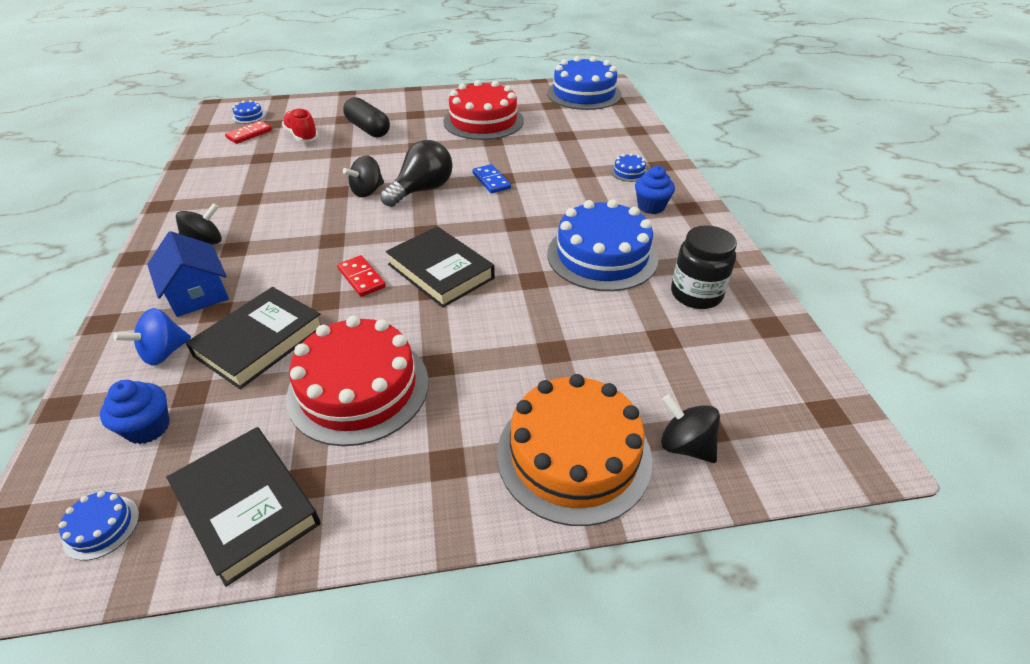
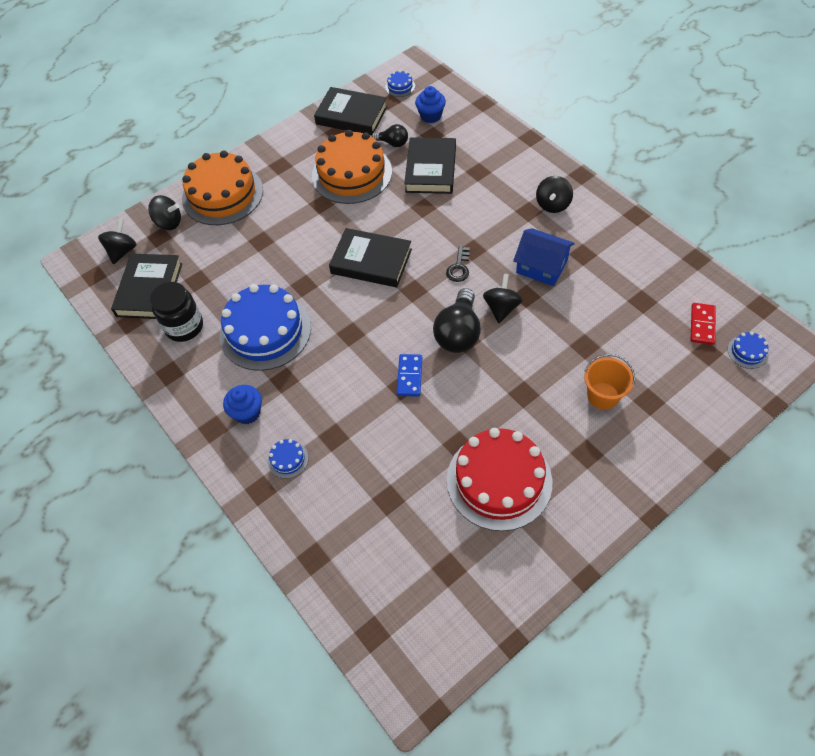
camera: 155 degrees right, 15 degrees up
blue spinning top [113,308,191,366] -> none
blue house [147,231,229,317] -> blue house moved to [513,228,575,286]
red shoe [282,108,319,142] -> none
red cake [286,316,429,446] -> orange cake [312,130,392,204]
red domino [337,255,386,297] -> none
black capsule [343,97,390,138] -> orange bucket [584,354,635,410]
blue domino [472,164,511,194] -> blue domino turned 60 degrees clockwise [397,354,422,397]
blue cake [547,56,622,110] -> none
none -> black spinning top [98,219,137,264]
none -> black book [111,254,182,319]
none -> black light bulb [371,124,408,147]
none -> black key [446,246,470,282]

